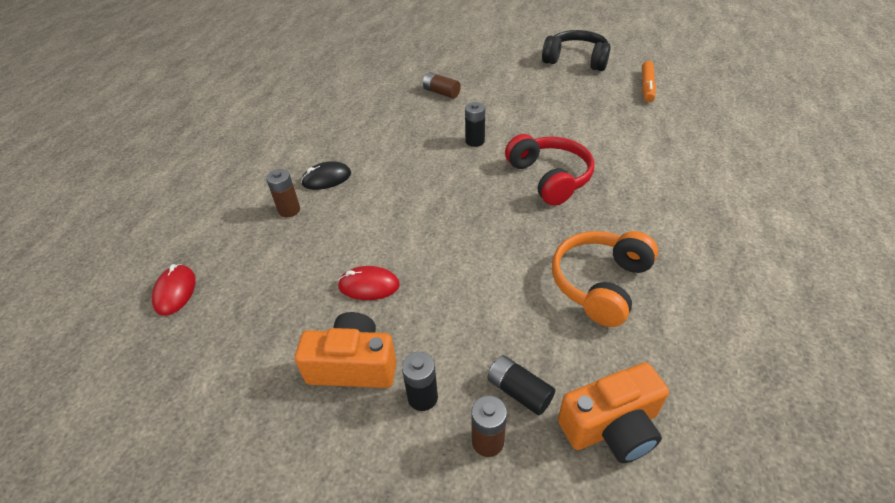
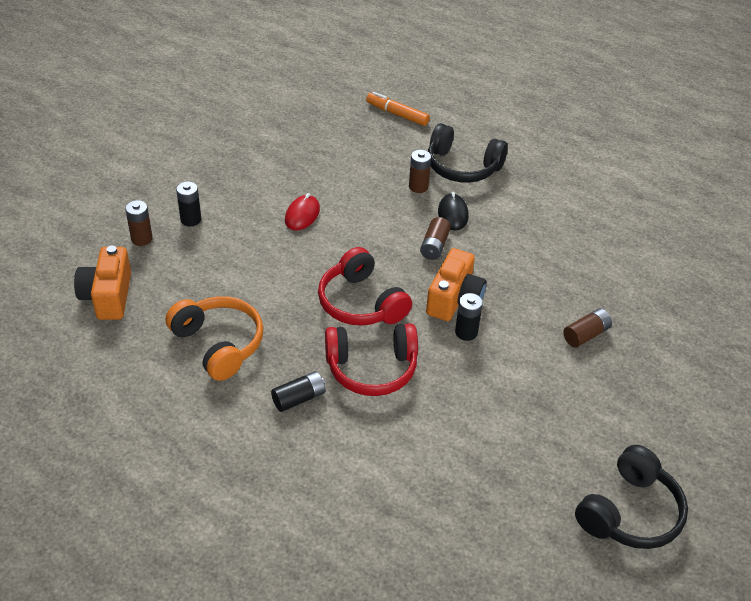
camera: 105 degrees right, 0 degrees up
red mouse [152,264,196,316] -> none
orange camera [295,312,396,388] -> orange camera moved to [426,248,487,321]
black battery [487,355,555,415] -> black battery moved to [271,371,325,412]
orange marker [642,61,656,102] -> orange marker moved to [366,92,430,126]
none -> red headphones [318,247,412,326]
none -> brown battery [420,217,451,260]
none -> black headphones [428,123,508,183]

